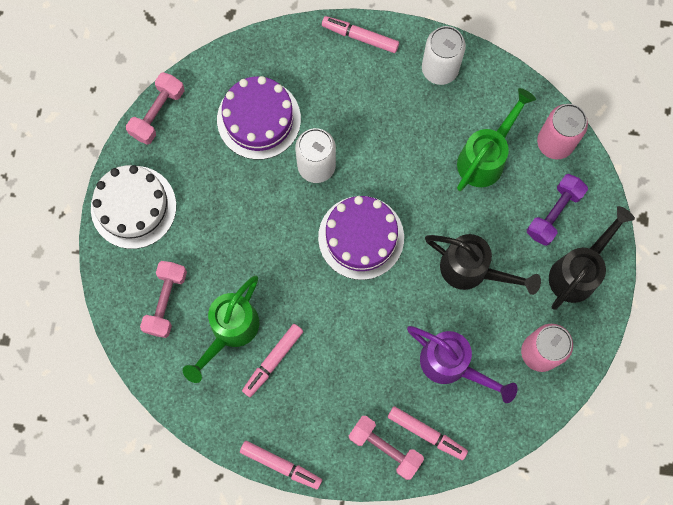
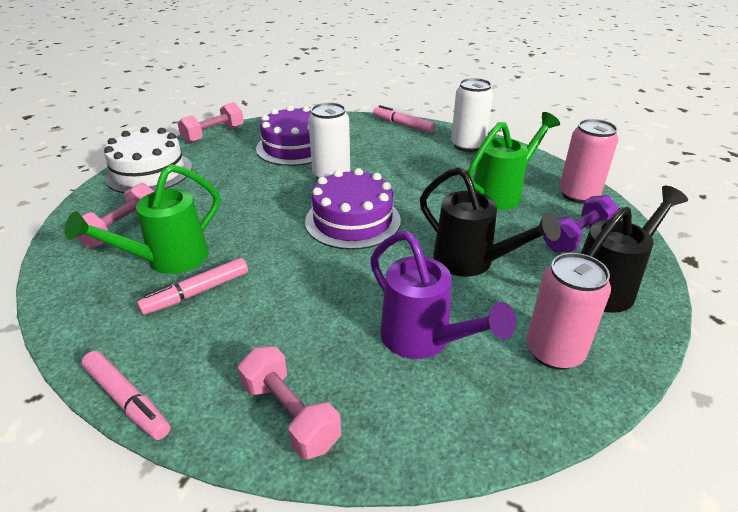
camera: 15 degrees right, 40 degrees down
pink marker [388,406,468,460] -> none

